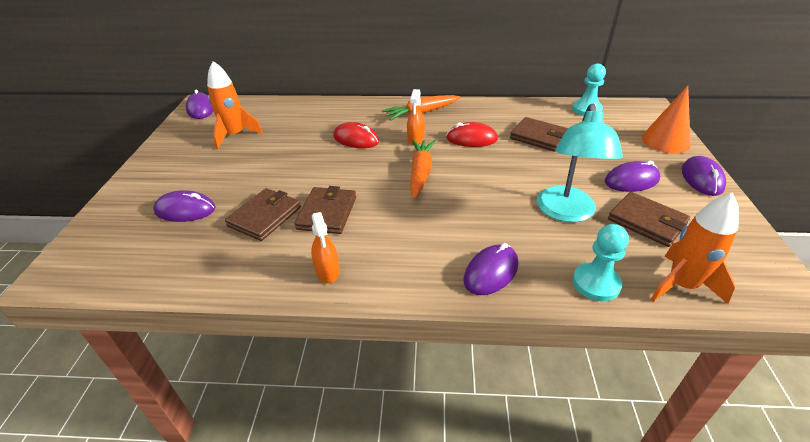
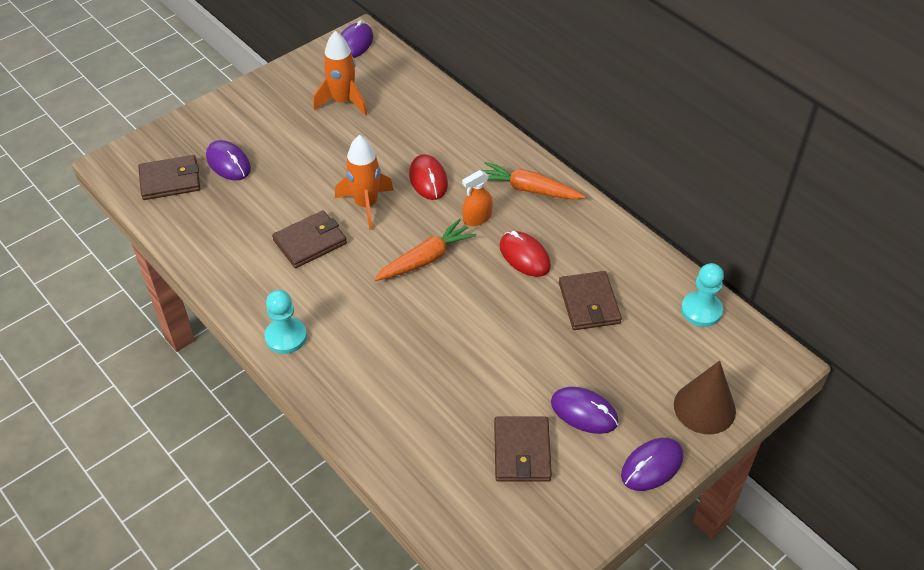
camera: 45 degrees right, 10 degrees up
brown wallet [225,188,301,241] -> brown wallet moved to [138,155,200,200]
orange spray bottle [311,212,340,283] -> none
purple mouse [463,243,518,295] -> none
turquoise lamp [537,104,623,222] -> none
turquoise pawn [573,224,629,301] -> turquoise pawn moved to [265,290,307,354]
orange cone [642,85,691,153] -> brown cone [674,361,736,434]
orange rocket [650,193,739,304] -> orange rocket moved to [335,135,394,230]

